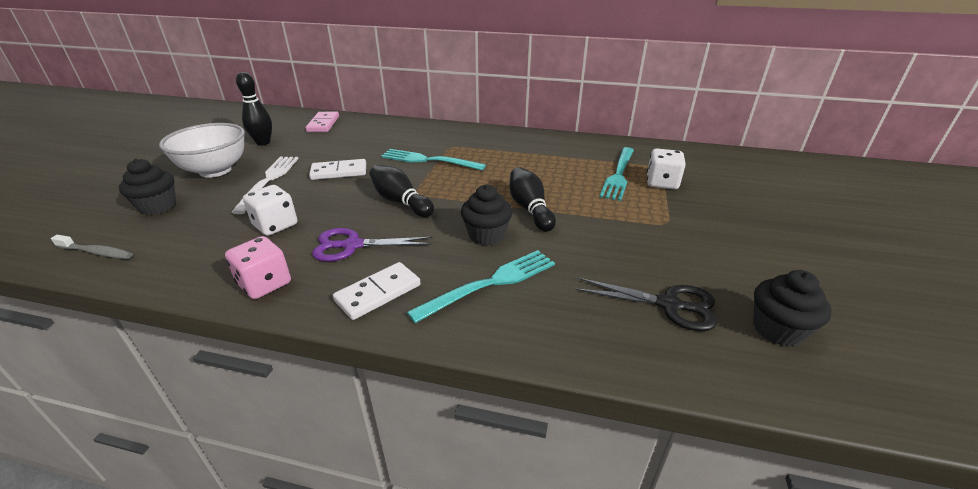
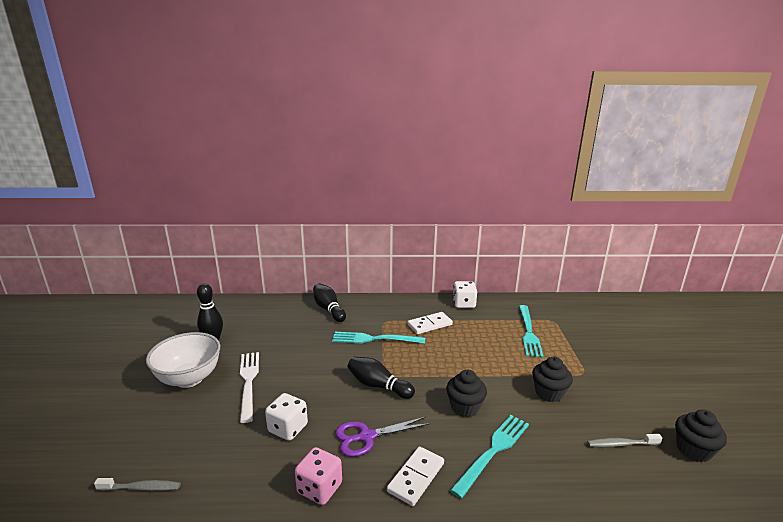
camera: 15 degrees left, 10 degrees down
black cupcake [119,159,176,215] -> black cupcake moved to [532,357,573,402]
pink domino [306,112,339,132] -> none
white domino [309,159,366,180] -> white domino moved to [408,312,453,334]
black bowling pin [510,167,556,232] -> black bowling pin moved to [313,283,346,322]
black scissors [575,278,717,331] -> grey toothbrush [587,434,662,447]
white dice [647,149,685,189] -> white dice moved to [453,281,477,308]

